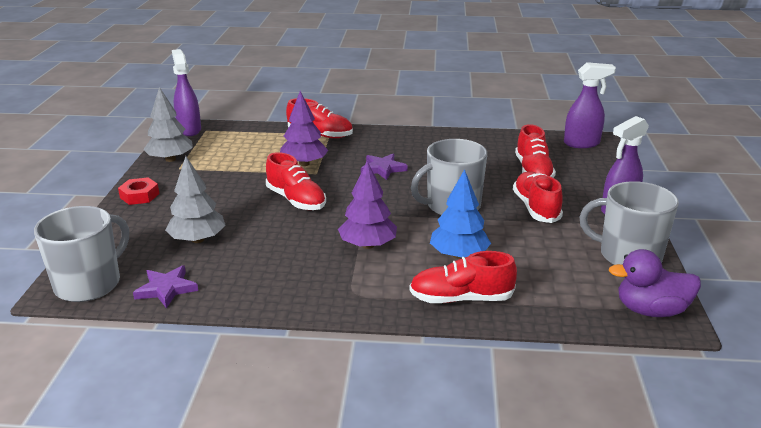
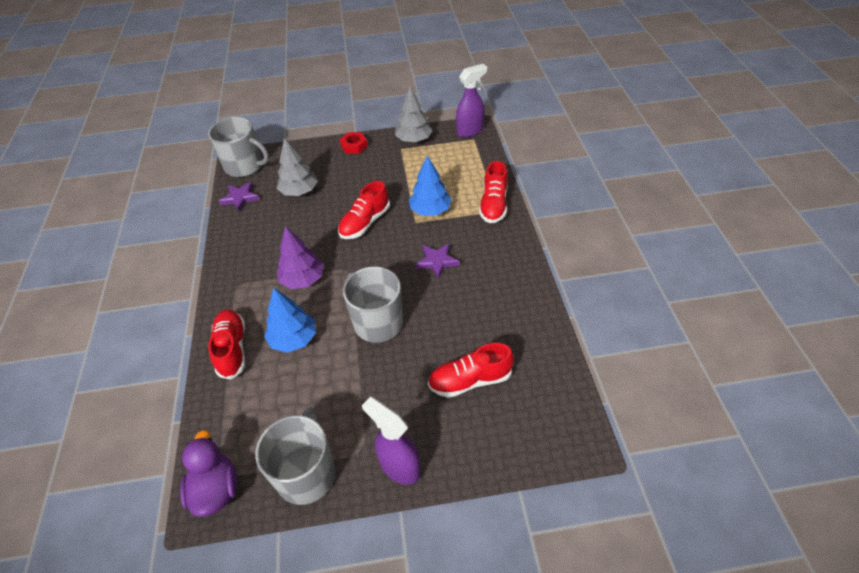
camera: 80 degrees right, 20 degrees up
purple tree [280,91,329,166] -> blue tree [409,156,452,216]
red shoe [513,171,563,223] -> none
purple spray bottle [564,62,616,148] -> none

